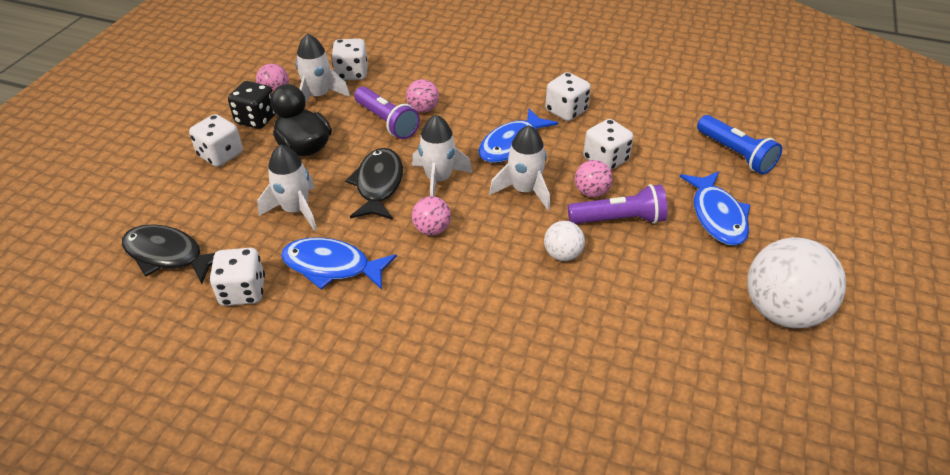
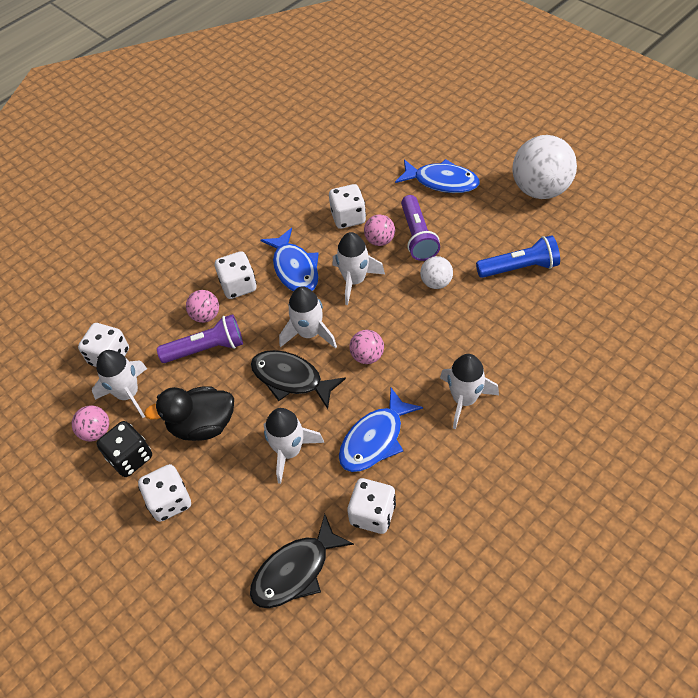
camera: 60 degrees left, 10 degrees up
white dice [545,72,591,121] -> white dice moved to [215,251,257,299]
purple flashlight [568,184,668,224] -> purple flashlight turned 150 degrees clockwise [401,195,440,261]
blue flashlight [697,115,782,175] -> blue flashlight moved to [476,235,560,278]
none -> white rocket [440,354,499,429]

